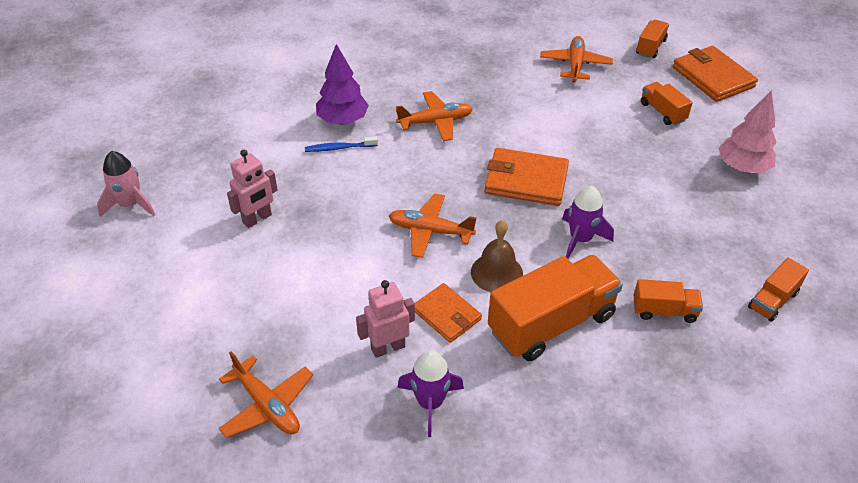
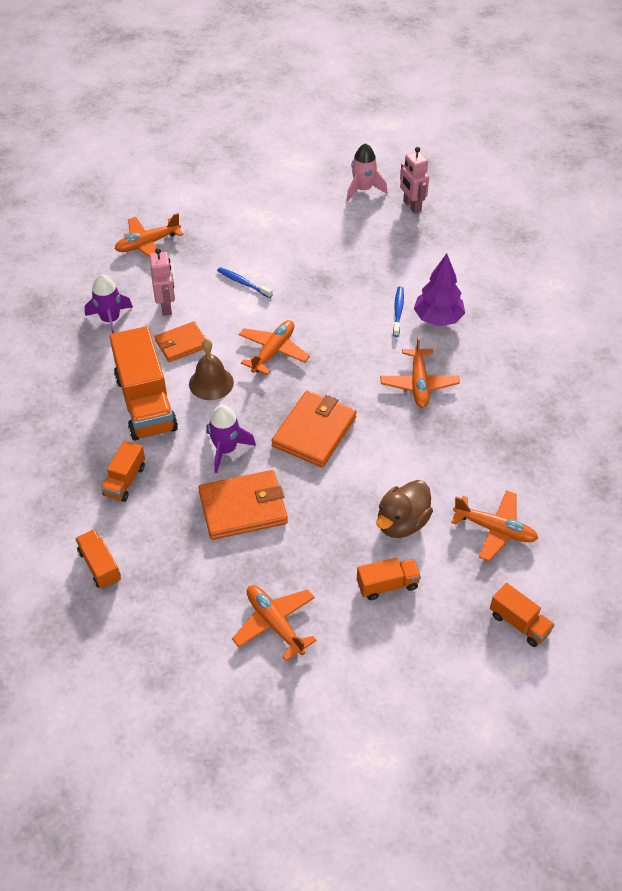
camera: 105 degrees right, 5 degrees up
pink robot [227,150,278,228] -> pink robot moved to [400,147,429,214]
orange wallet [673,46,758,102] -> orange wallet moved to [198,470,288,540]
pink tree [718,90,777,173] -> orange plane [232,585,317,661]
none -> blue toothbrush [217,267,273,298]
none -> brown duck [376,480,433,538]

